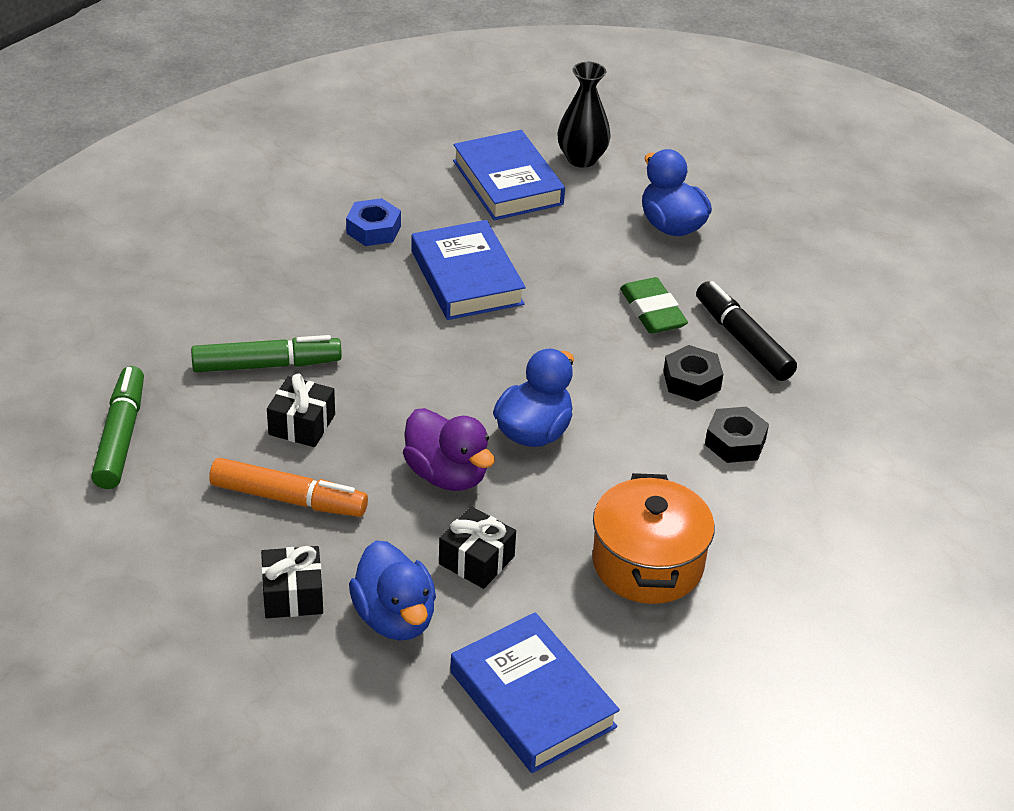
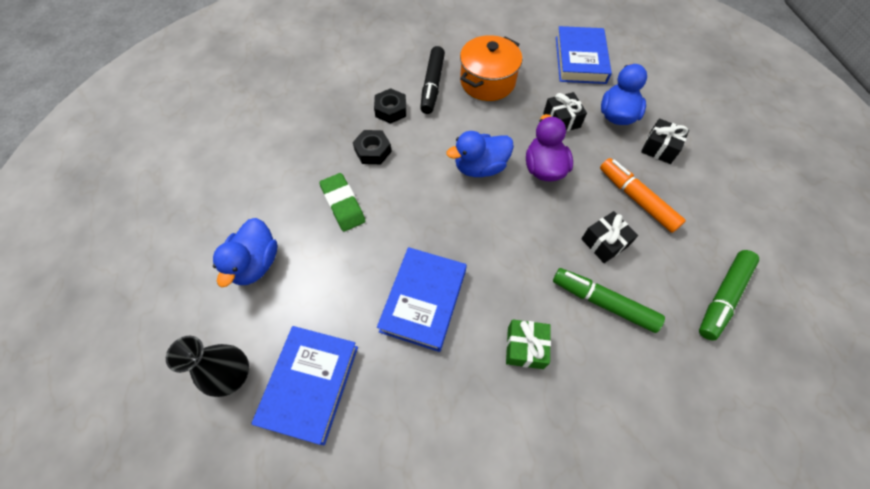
camera: 140 degrees left, 20 degrees up
blue nut [346,198,401,246] -> none
green eraser [620,277,688,334] -> green eraser turned 45 degrees counterclockwise [319,173,365,232]
black marker [696,281,797,381] -> black marker moved to [420,46,445,114]
none -> green gift [506,320,551,369]

